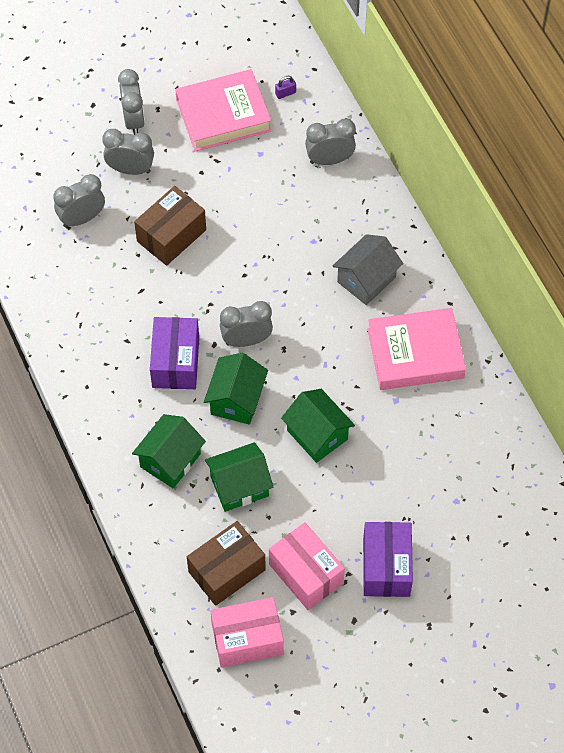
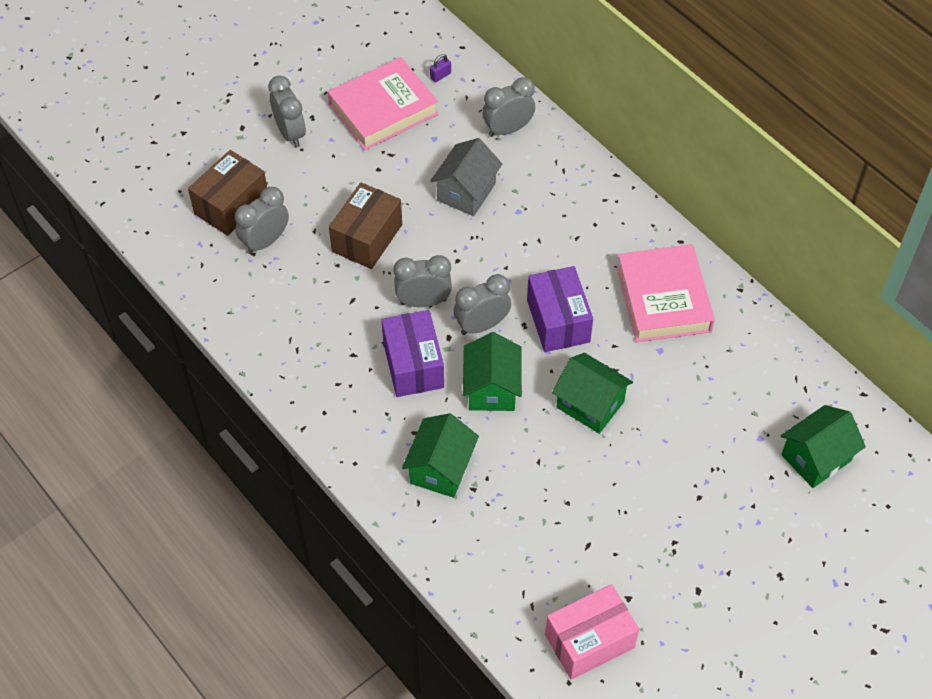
camera: 15 degrees left, 5 degrees down
grey clock [102,129,154,175] -> grey clock moved to [393,255,452,307]
brown box [187,521,266,606] -> brown box moved to [188,150,267,236]
green house [205,442,273,512] -> green house moved to [781,405,866,488]
pink box [269,522,345,610] -> none
grey house [333,234,403,305] -> grey house moved to [430,138,502,216]
purple box [363,522,413,597] -> purple box moved to [527,266,593,352]
pink book [367,308,466,390] -> pink book turned 75 degrees counterclockwise [617,244,715,342]

